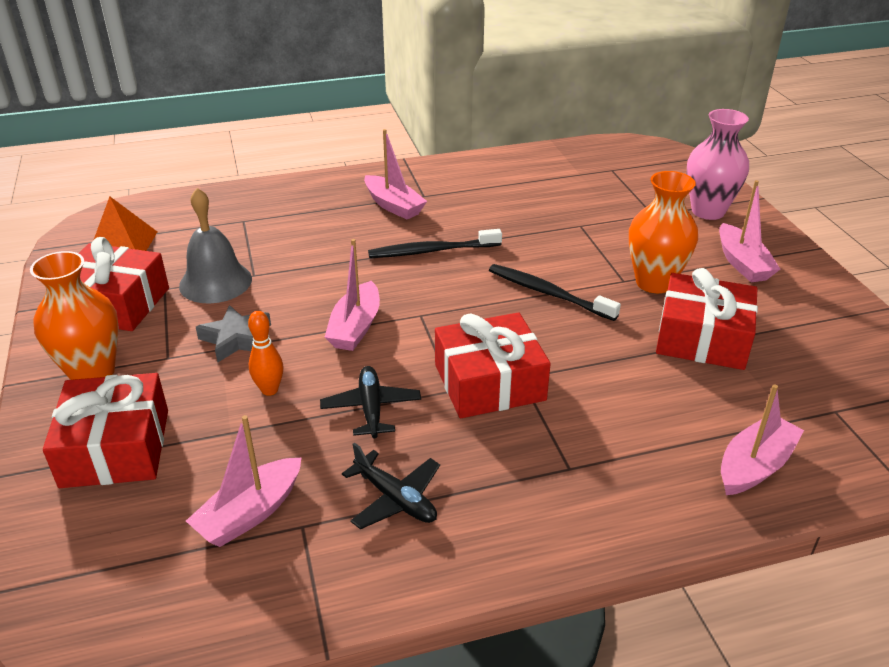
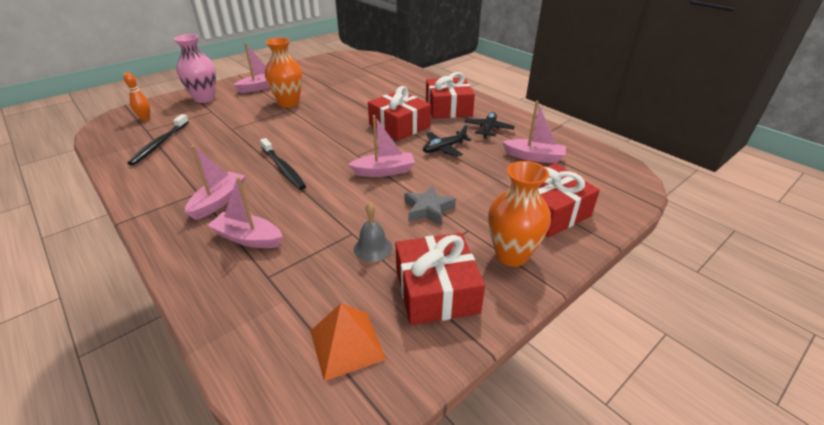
camera: 115 degrees left, 0 degrees up
grey bell [179,188,252,303] -> grey bell [354,202,392,262], size x0.63
orange bowling pin [248,311,283,396] -> orange bowling pin moved to [123,72,150,121]
black toothbrush [489,264,621,321] -> black toothbrush moved to [127,114,189,166]
red gift [656,268,758,370] -> red gift moved to [426,72,475,119]
pink boat [721,384,804,495] -> pink boat moved to [207,177,283,248]

